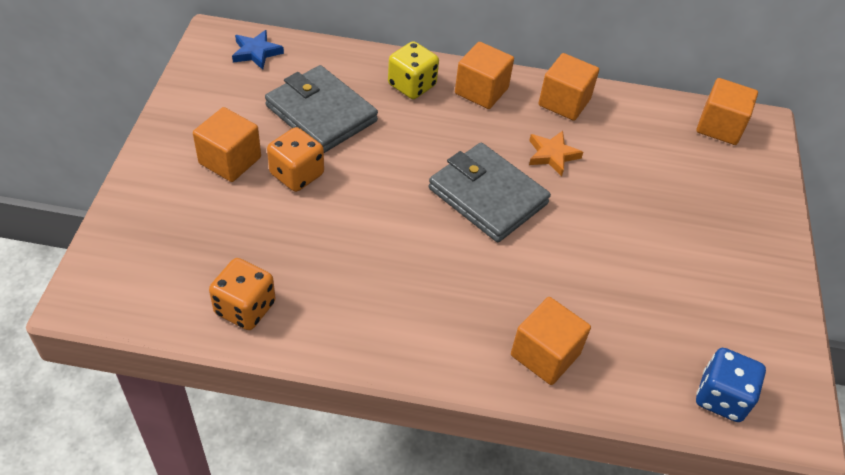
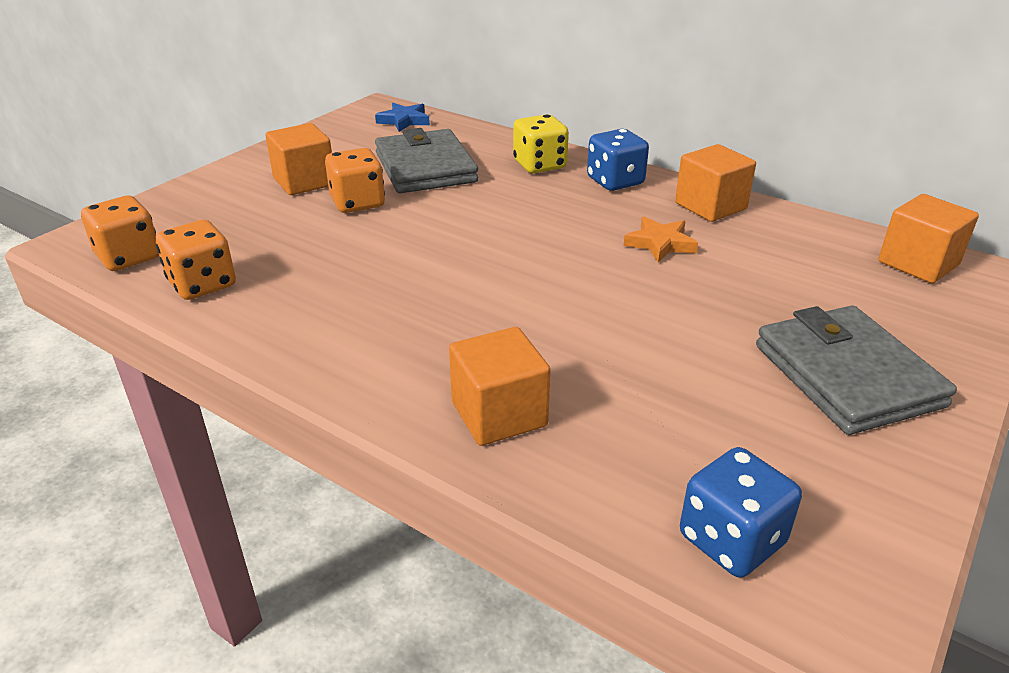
camera: 30 degrees right, 15 degrees down
grey wallet [429,143,551,242] -> grey wallet moved to [756,305,957,435]
orange cube [455,42,514,109] -> blue dice [587,129,649,191]
none -> orange dice [81,196,159,271]

